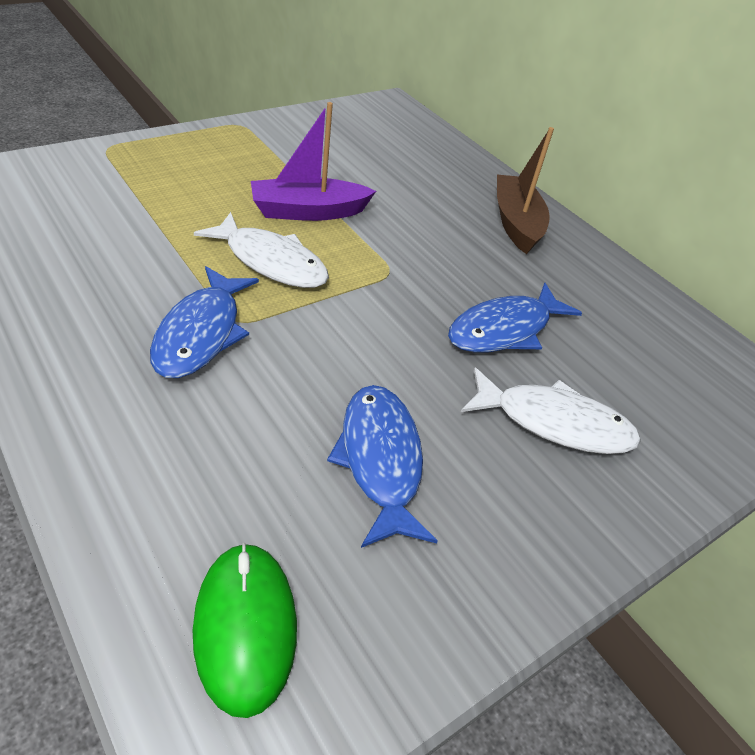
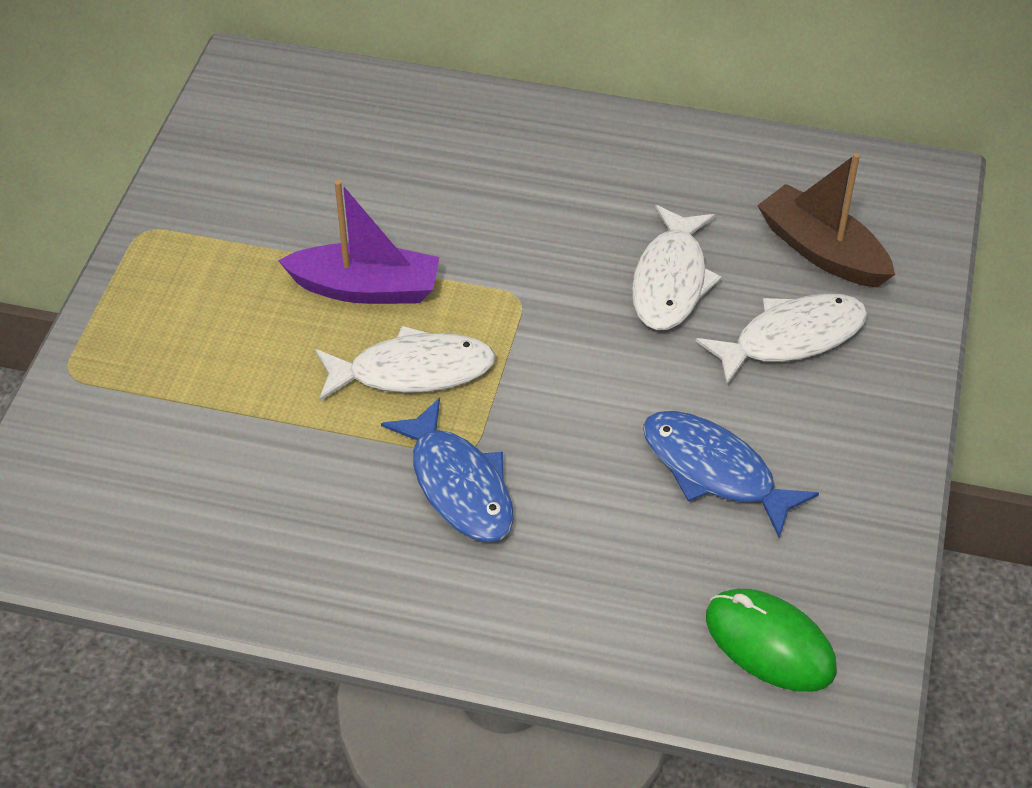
camera: 35 degrees left, 5 degrees up
purple boat [251,102,376,221] -> purple boat turned 120 degrees counterclockwise [278,180,439,304]
blue fish [448,283,582,353] -> white fish [632,205,722,330]
brown boat [497,127,554,254] -> brown boat moved to [757,153,895,288]

